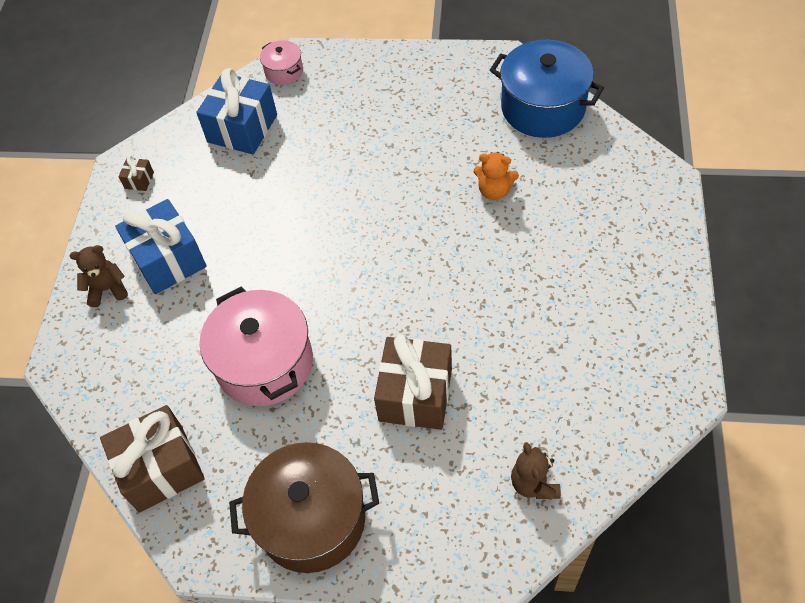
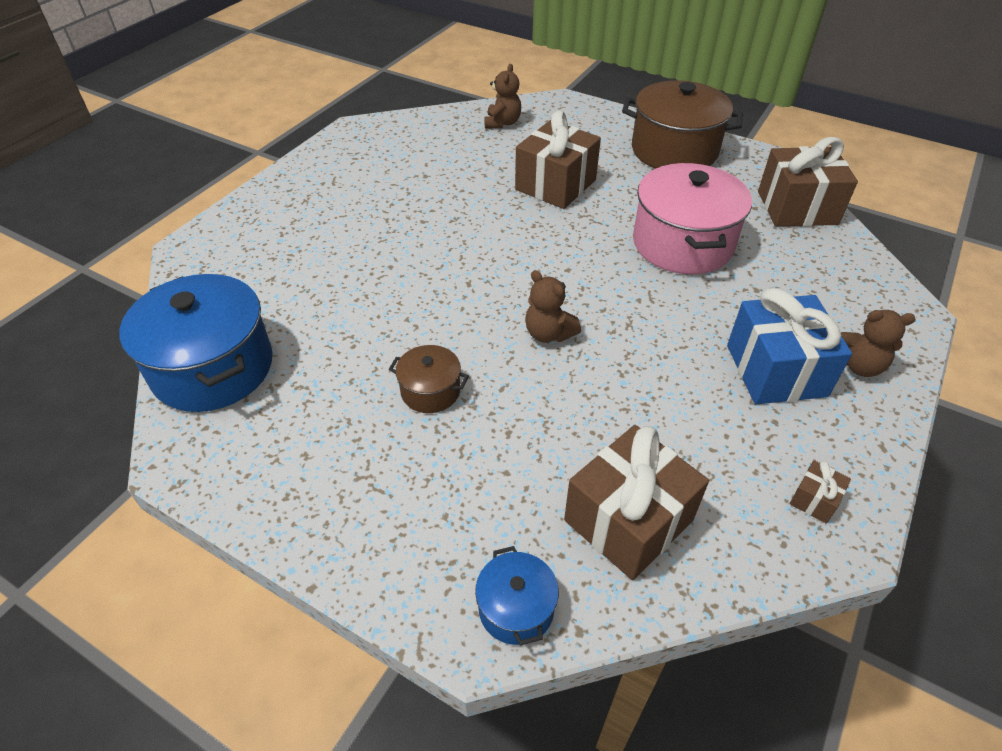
camera: 160 degrees left, 10 degrees down
blue gift [196,68,277,154] -> brown gift [564,425,709,580]
pink pot [260,40,303,85] -> blue pot [475,546,559,646]
orange teddy bear [474,152,519,200] -> none
none -> brown pot [389,345,469,413]
none -> brown teddy bear [525,270,581,343]

